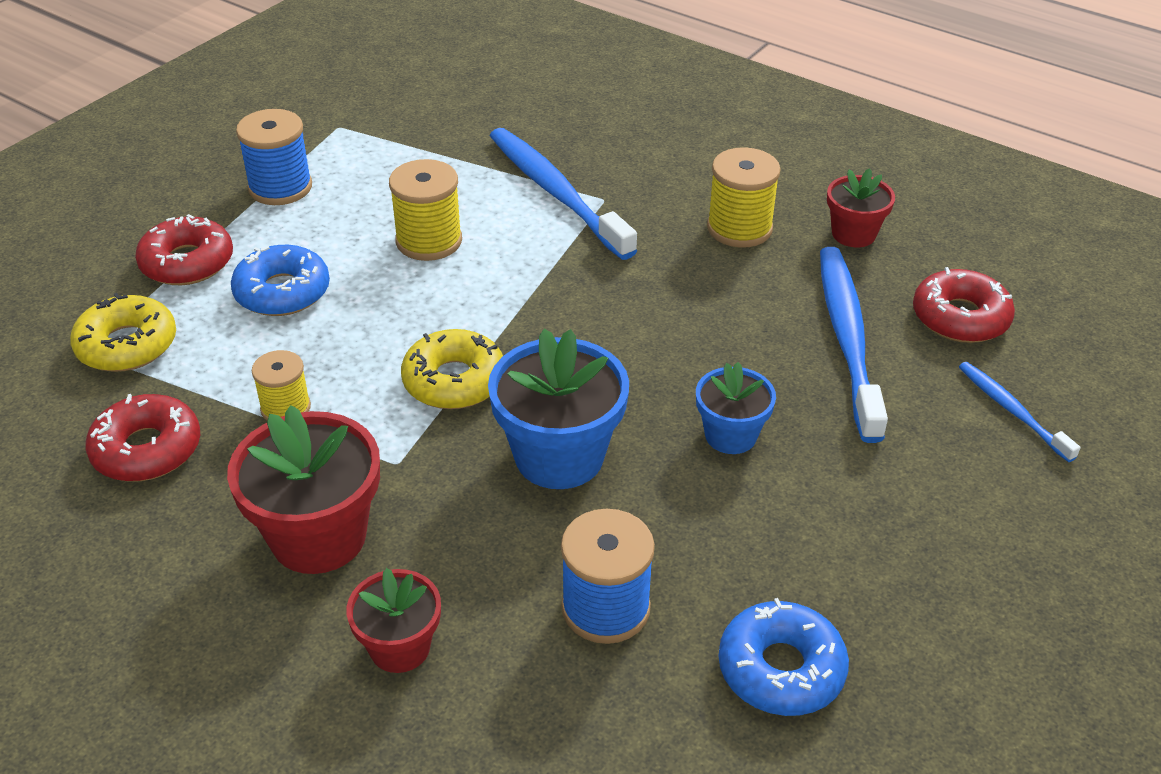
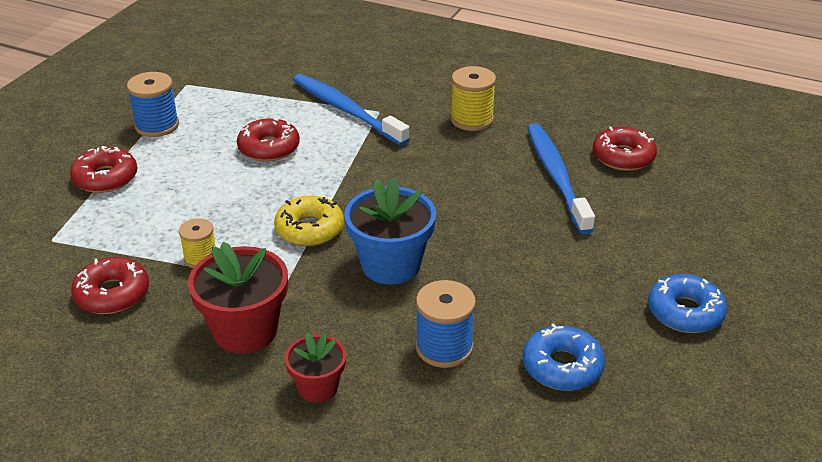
camera: 10 degrees left, 5 degrees down
yellow donut [70,293,176,372] -> none
blue donut [231,245,330,316] -> blue donut moved to [648,274,727,333]
yellow spool [389,159,462,261] -> red donut [237,118,300,161]
blue flower pot [696,362,776,454] -> none
red flower pot [827,168,895,247] -> none
blue toothbrush [959,362,1081,462] -> none

